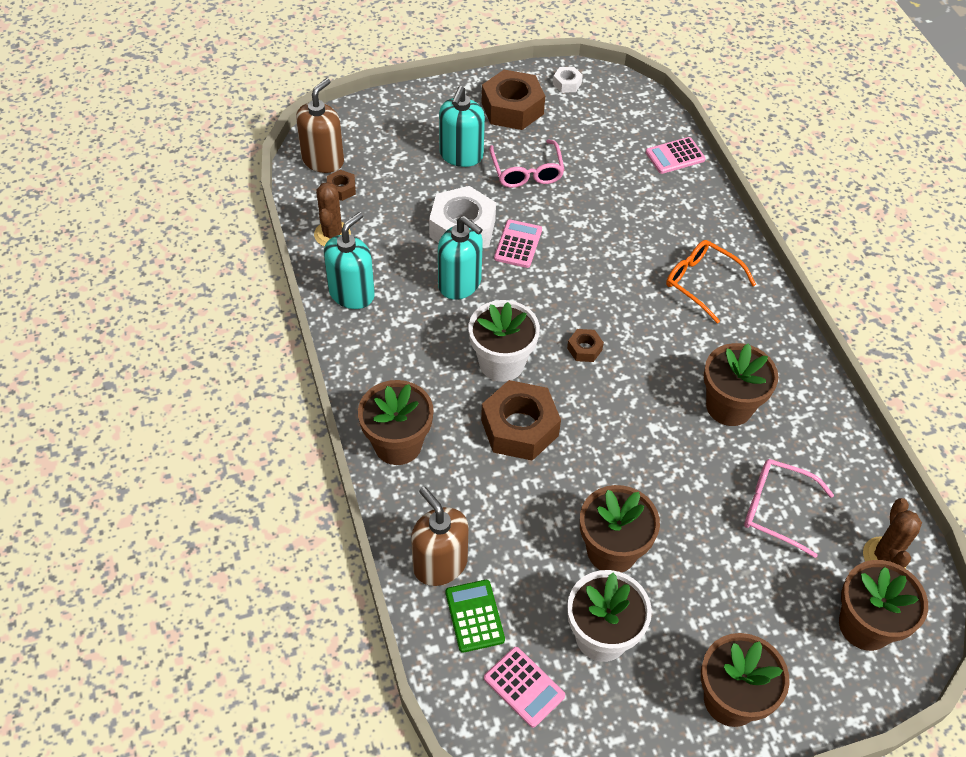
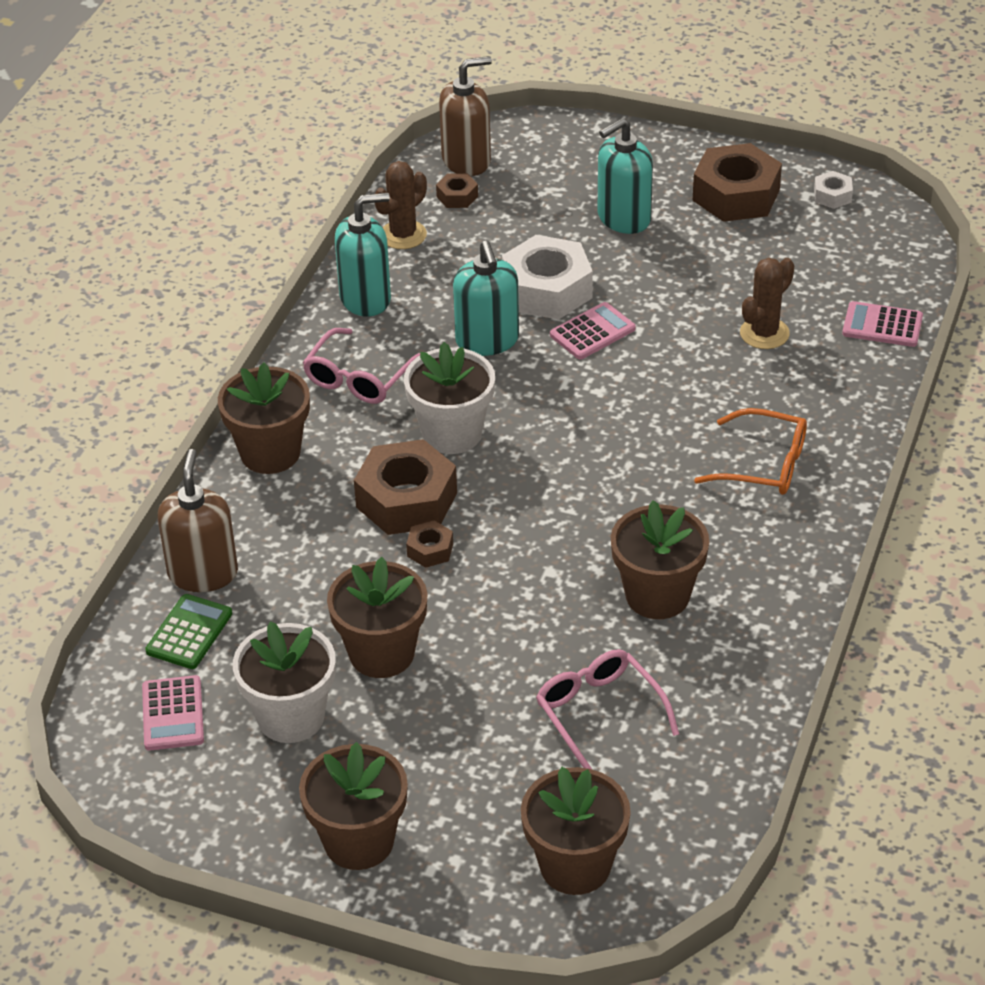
camera: 40 degrees right, 10 degrees down
pink glasses [489,139,565,188] -> pink glasses moved to [303,328,420,404]
brown nut [567,329,604,362] -> brown nut moved to [406,520,453,568]
orange glasses [666,240,756,324] -> orange glasses turned 120 degrees clockwise [694,408,807,495]
brown cactus [863,498,922,569] -> brown cactus moved to [740,258,794,349]

